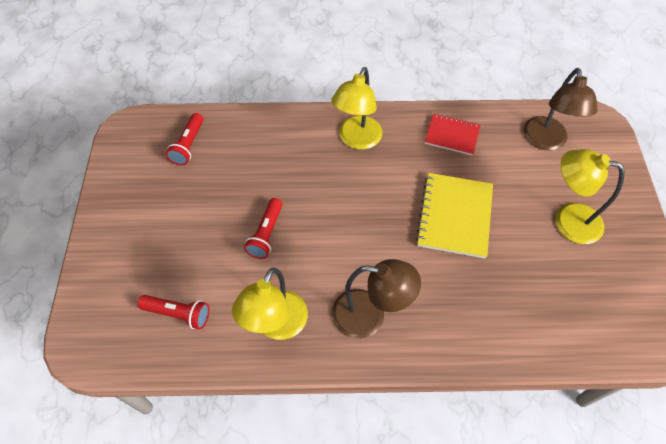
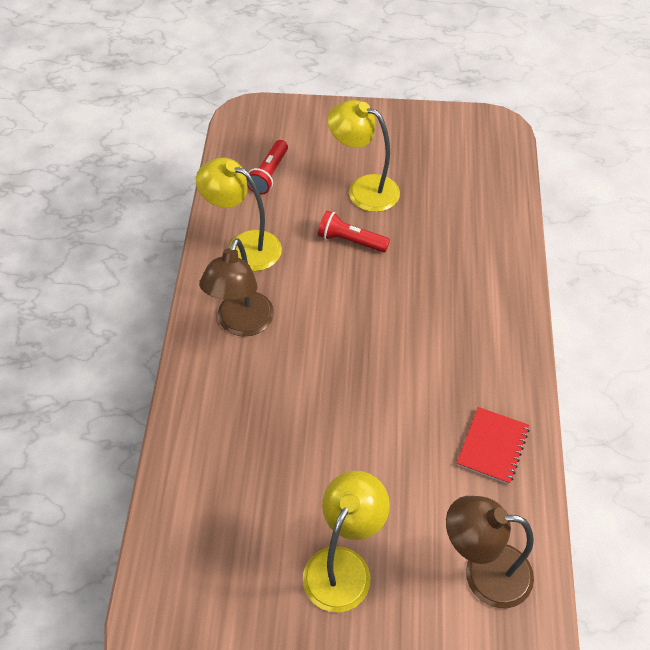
camera: 95 degrees right, 5 degrees down
red flashlight [166,113,203,166] -> none
yellow lamp [331,67,383,150] -> yellow lamp moved to [327,100,400,212]
yellow notebook [416,173,493,258] -> none

